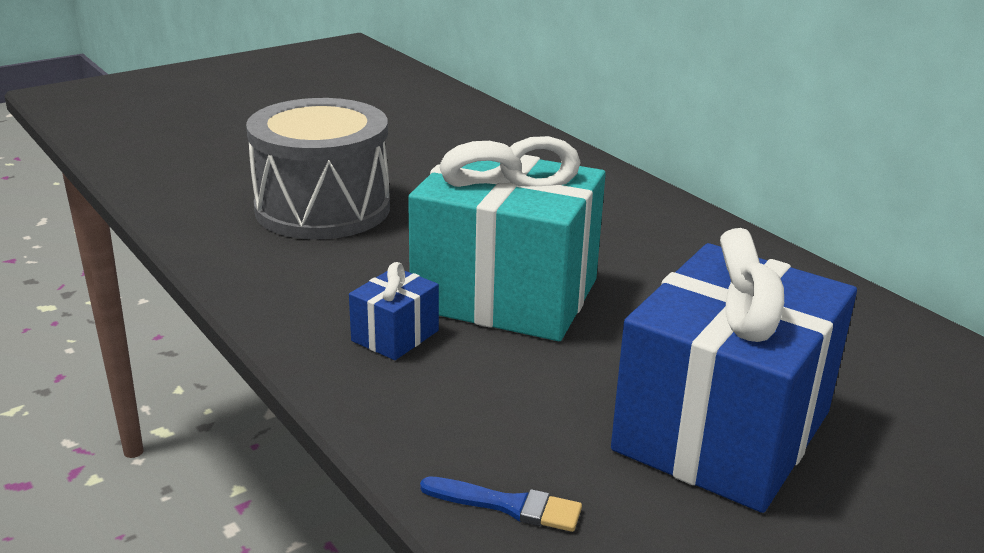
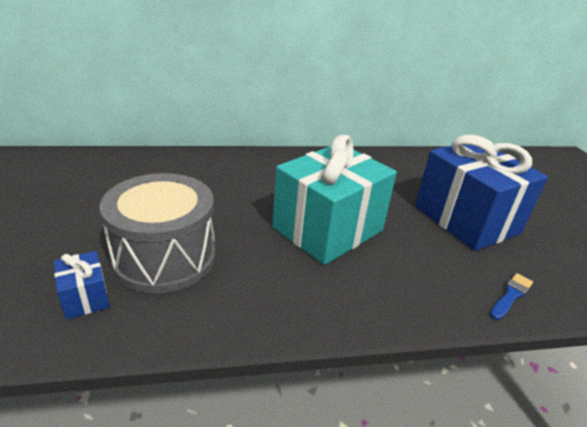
camera: 65 degrees left, 5 degrees up
blue gift [349,262,439,360] -> blue gift moved to [54,251,110,319]

